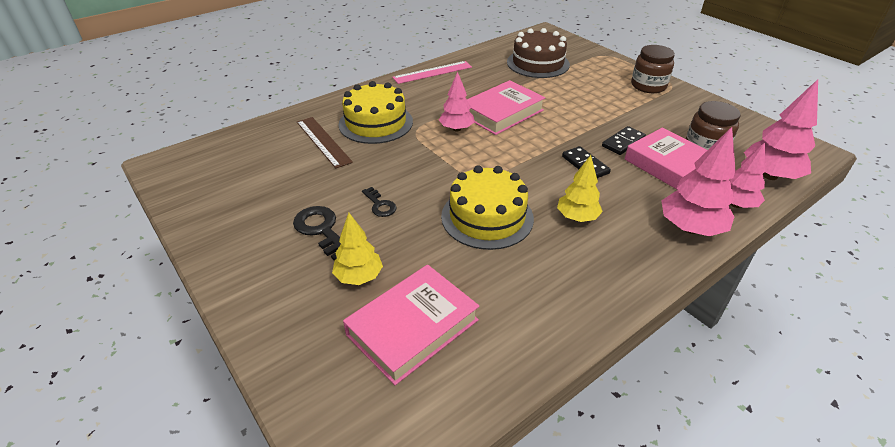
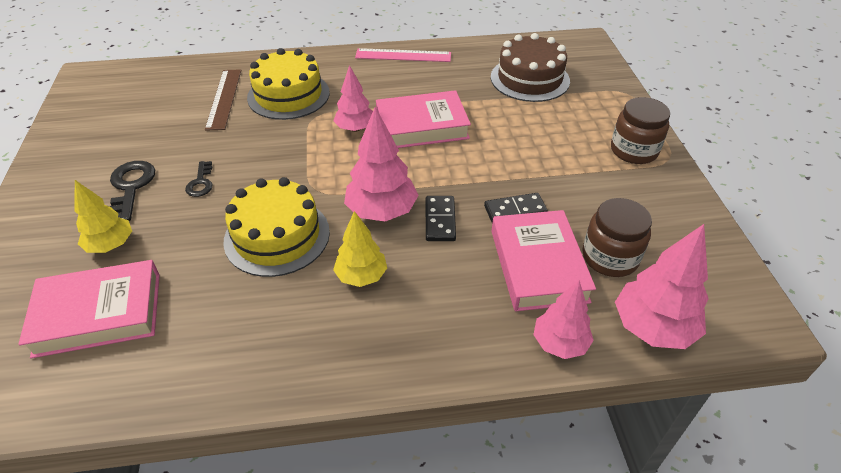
camera: 30 degrees right, 5 degrees up
pink tree [661,127,736,236] -> pink tree moved to [344,107,419,221]

